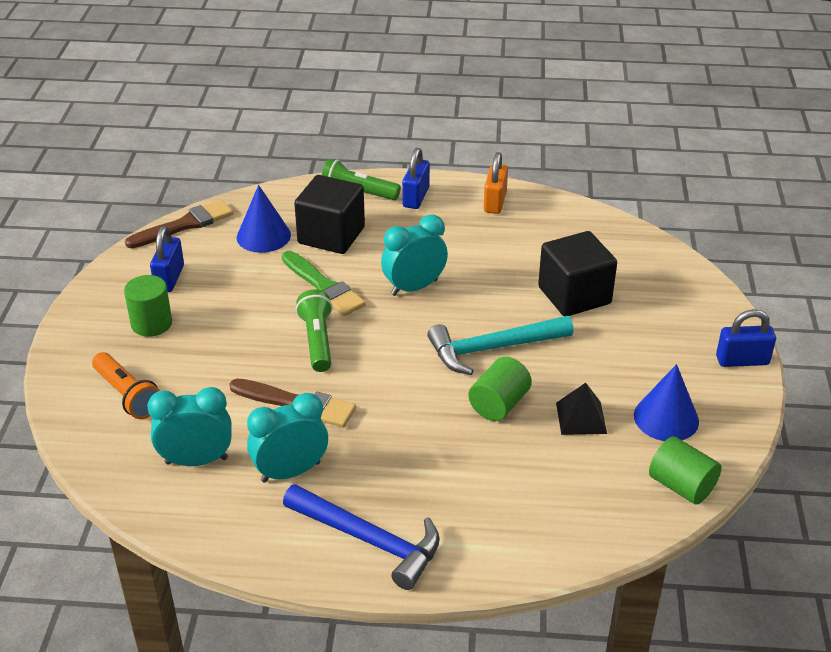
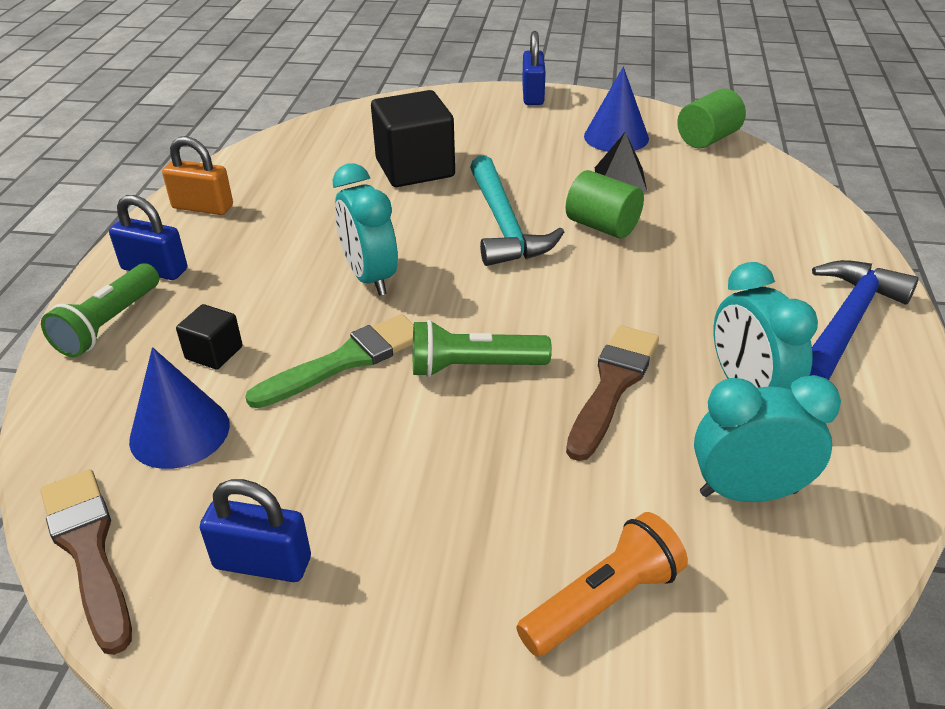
camera: 85 degrees left, 0 degrees up
green cylinder [124,275,172,337] -> none
turquoise clock [147,387,231,466] -> turquoise clock turned 90 degrees clockwise [694,375,841,502]
black cube [294,175,365,254] -> black cube [176,304,243,370], size x0.49

